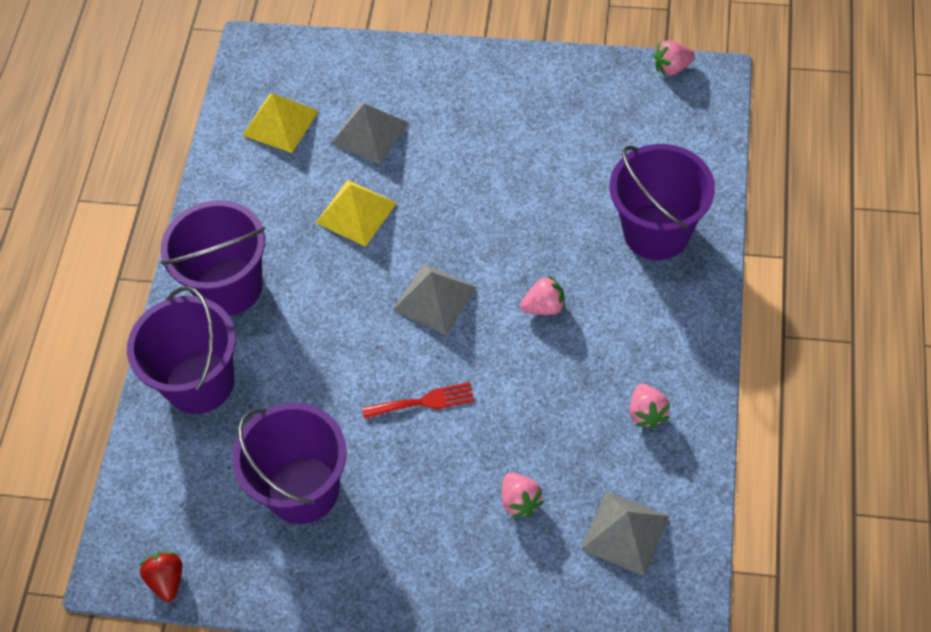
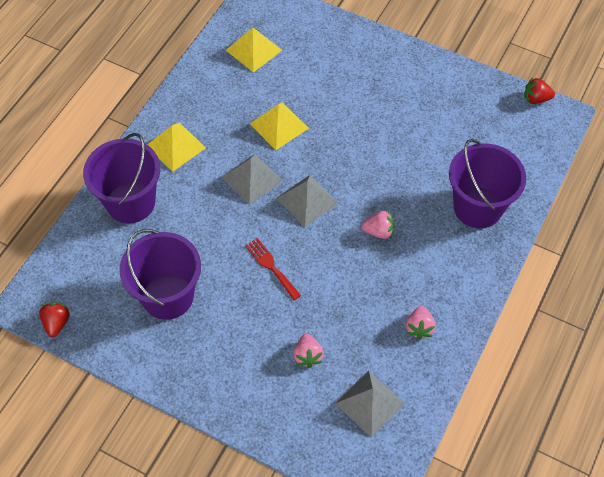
camera: 15 degrees right, 0 degrees up
purple bucket [161,200,265,316] -> yellow pyramid [147,123,206,172]
grey pyramid [331,103,409,164] -> grey pyramid moved to [221,154,283,205]
red fork [362,382,474,419] -> red fork turned 135 degrees counterclockwise [245,238,301,300]
pink strawberry [654,40,695,76] -> red strawberry [524,77,555,104]

